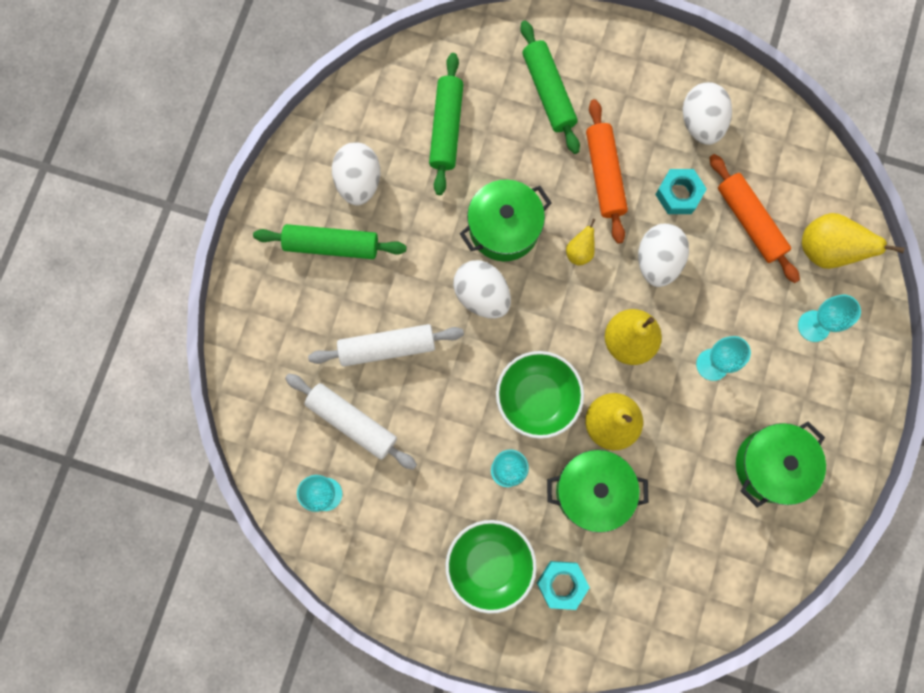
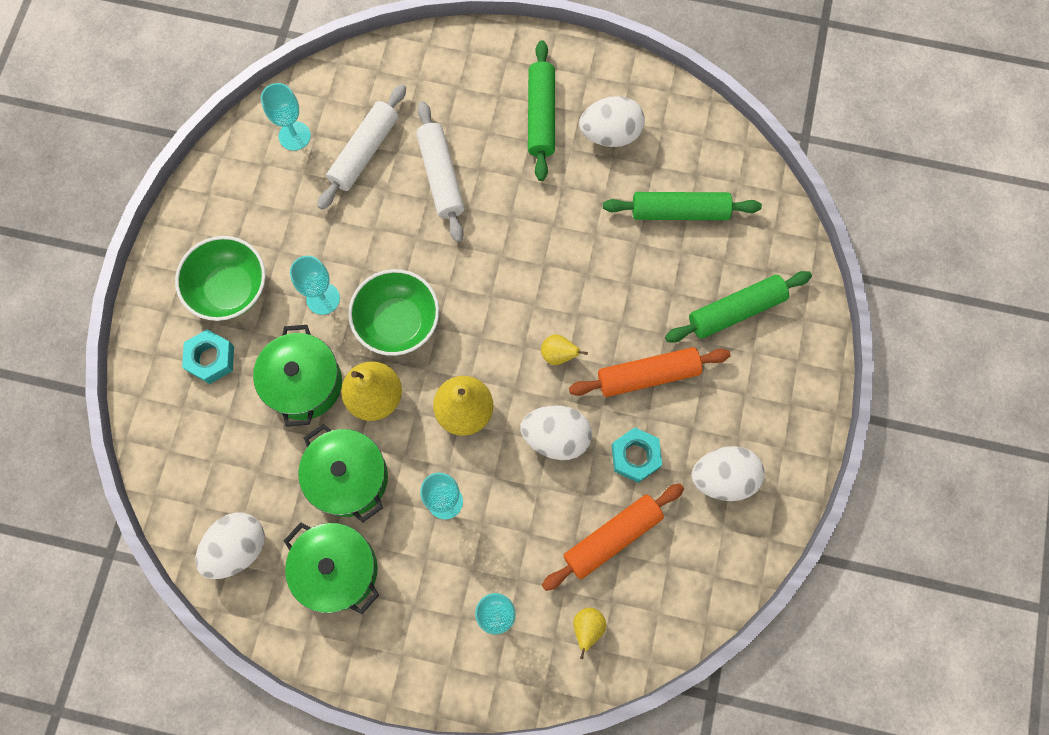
camera: 85 degrees right, 5 degrees down
white egg [453,260,511,319] -> white egg moved to [195,513,265,579]
green pot [460,179,551,261] -> green pot moved to [298,424,388,522]
yellow pear [802,213,905,269] -> yellow pear [573,608,606,659], size x0.53

